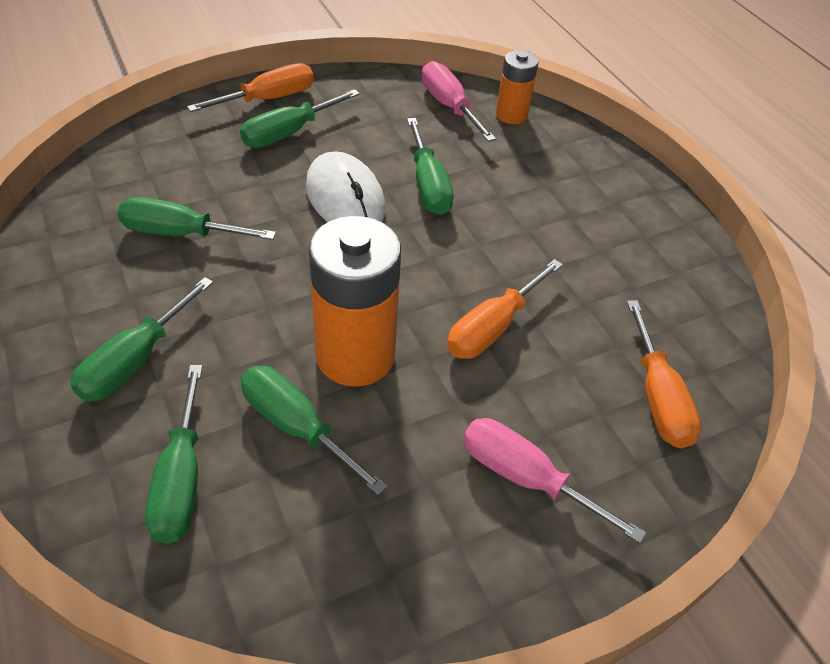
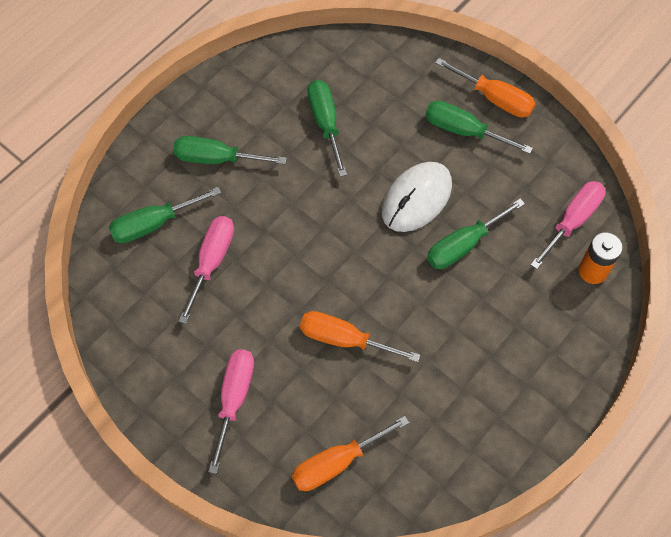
camera: 70 degrees right, 15 degrees up
green screwdriver [241,366,388,496] -> pink screwdriver [178,216,234,324]
orange battery [309,216,401,387] -> none

